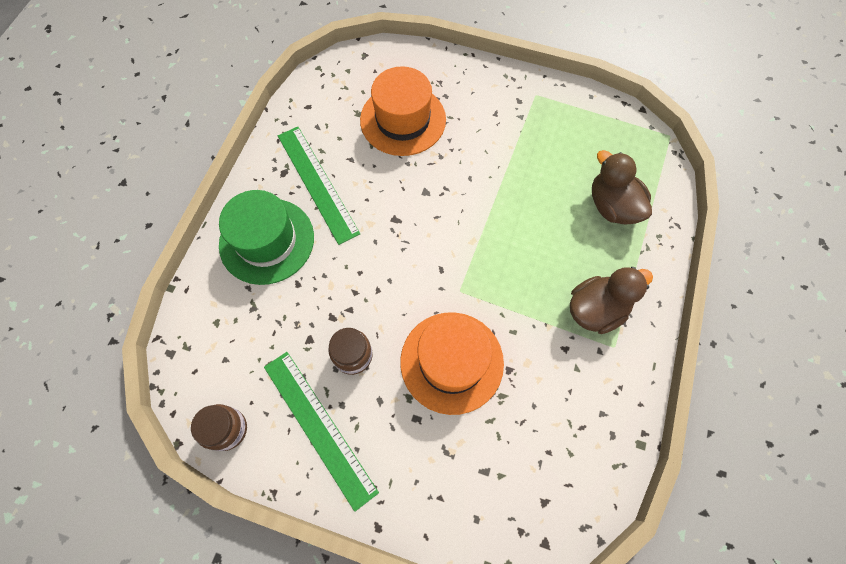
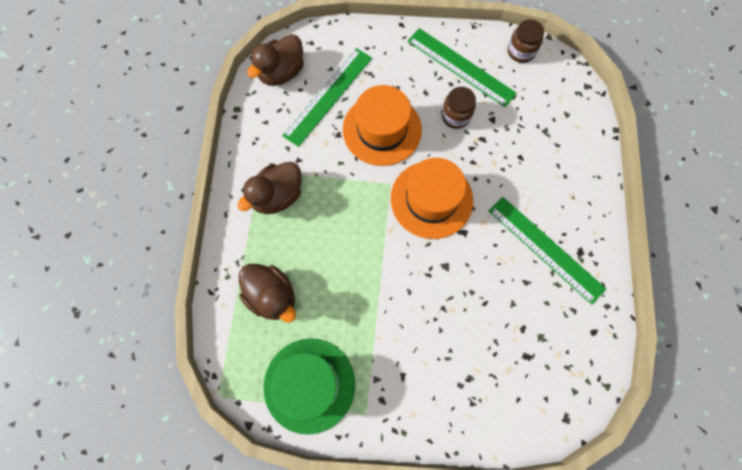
camera: 165 degrees right, 5 degrees up
green hat [219,190,314,285] -> green hat moved to [263,338,355,435]
orange hat [360,66,446,156] -> orange hat moved to [391,158,473,239]
none -> brown duck [247,34,304,86]
none -> green ruler [282,48,372,147]

